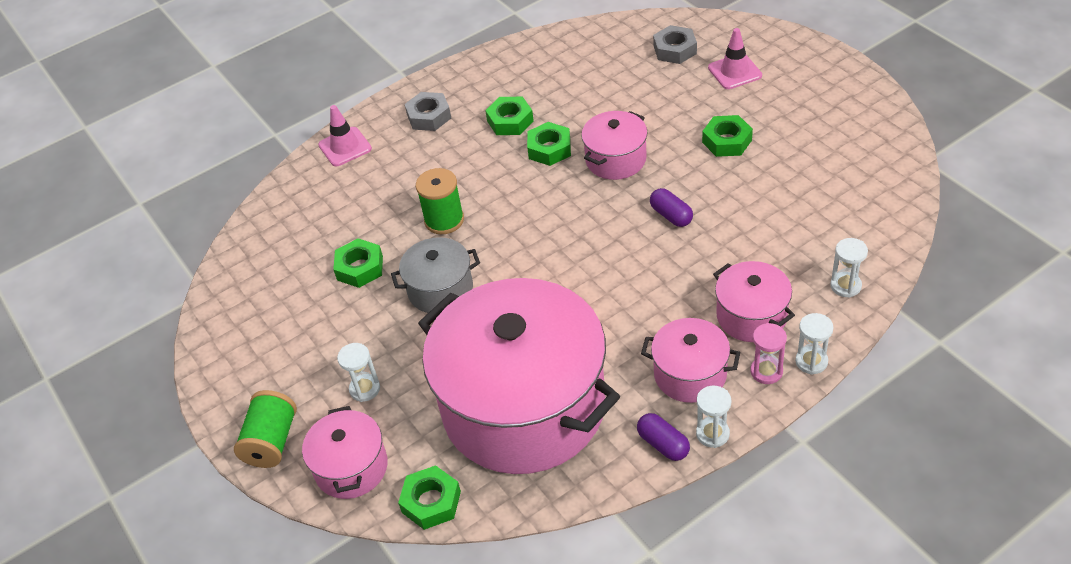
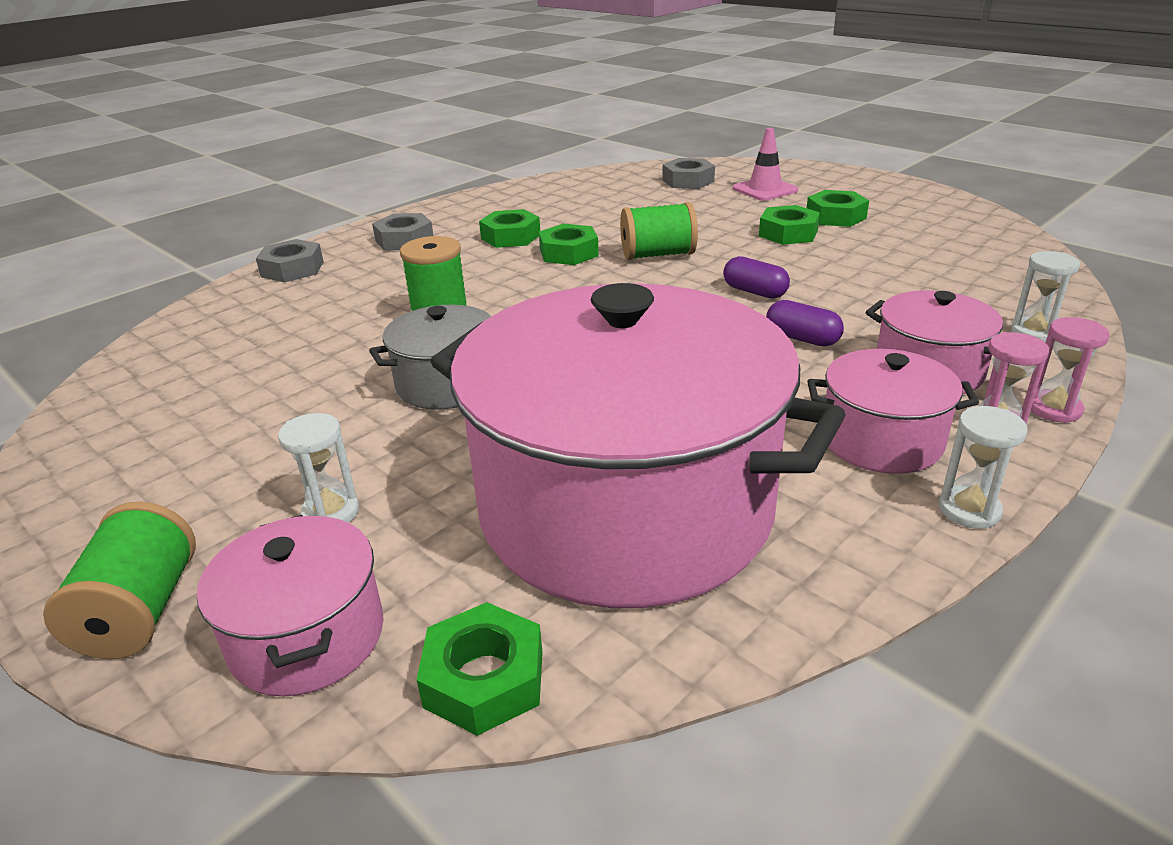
camera: 15 degrees left, 15 degrees down
pink traffic cone [318,105,372,166] -> grey nut [256,239,324,283]
green nut [333,238,383,288] -> green nut moved to [807,190,869,227]
pink pot [581,111,648,180] -> green spool [620,202,698,260]
purple capsule [637,413,690,461] -> purple capsule moved to [766,300,844,347]
white hourglass [795,313,834,375] -> pink hourglass [1031,317,1110,423]

